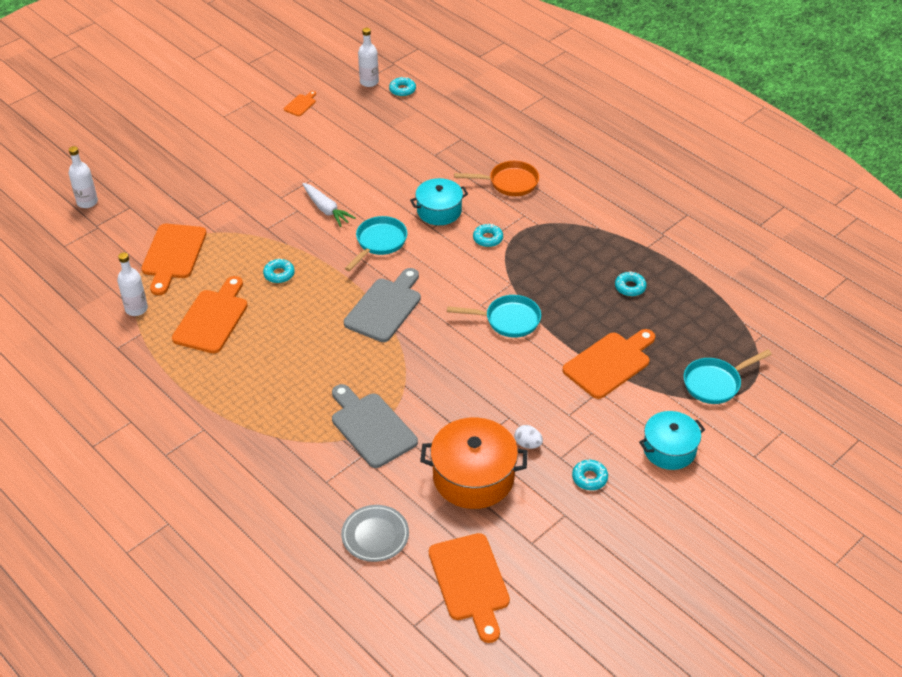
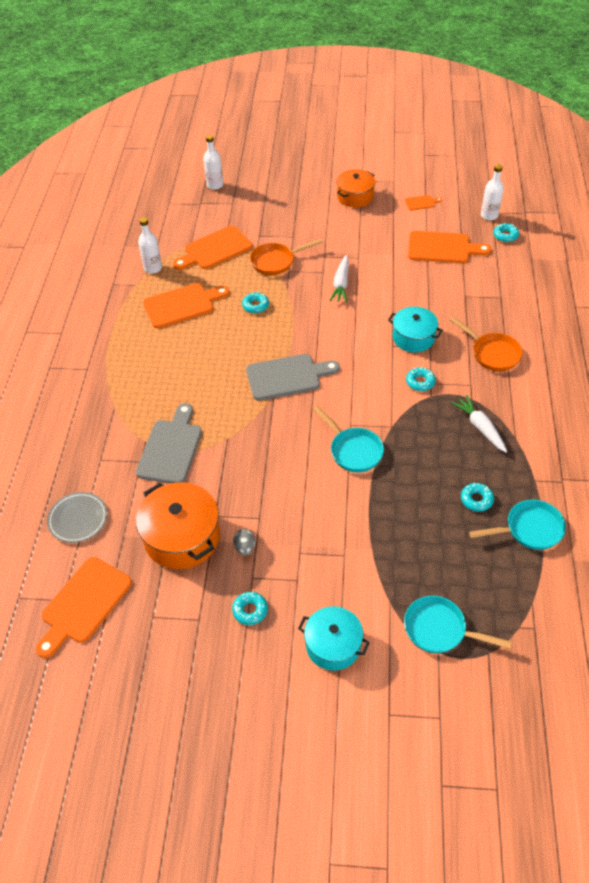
camera: 50 degrees right, 5 degrees up
turquoise pan [345,216,407,271] -> turquoise pan moved to [469,500,566,550]
white egg [514,425,543,449] -> grey egg [233,529,255,556]
orange cutting board [563,329,655,399] -> orange cutting board moved to [408,231,491,263]
none -> orange pan [250,239,322,275]
none -> orange pot [337,169,375,207]
none -> white carrot [451,395,507,453]

